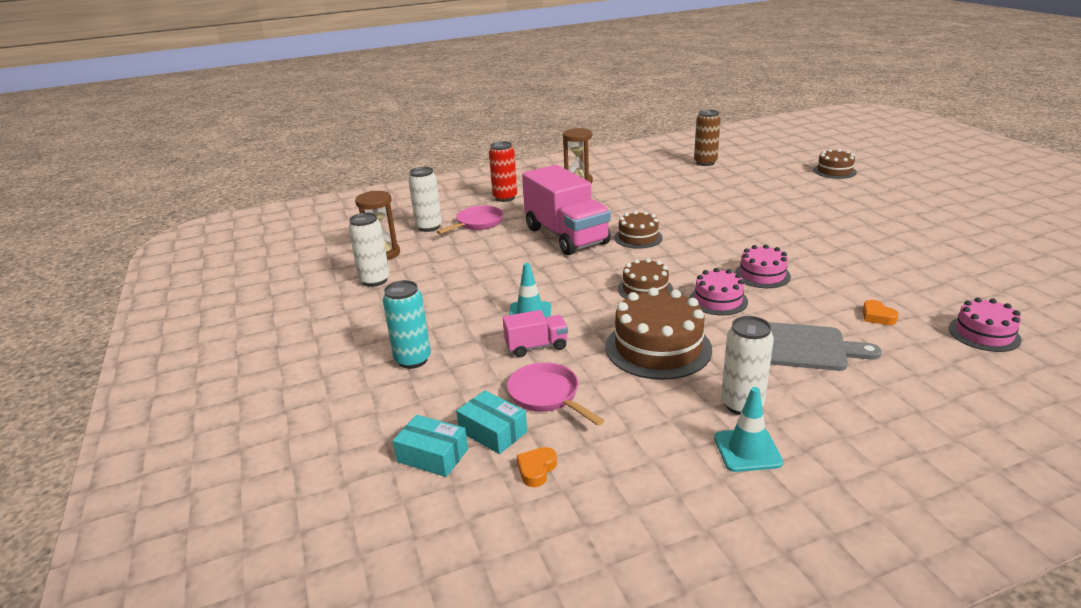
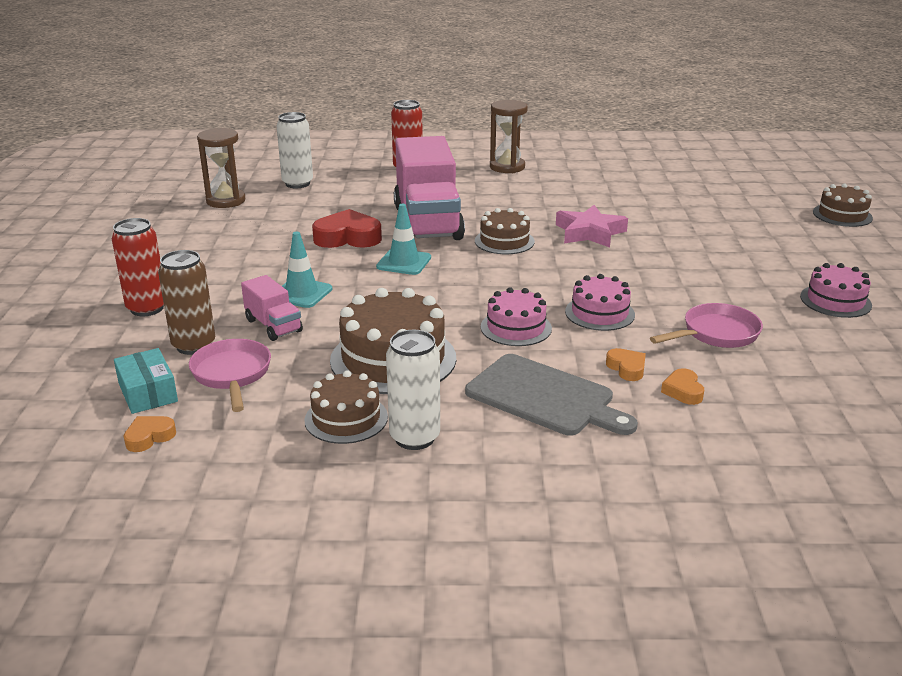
camera: 20 degrees right, 0 degrees up
white can [348,213,390,287] -> none
turquoise can [383,280,431,369] -> red can [112,218,164,316]
turquoise box [393,415,468,477] -> none
pink pan [437,205,503,235] -> pink pan moved to [650,303,763,348]
pink truck [503,310,568,357] -> pink truck turned 45 degrees clockwise [241,275,303,341]
brown cake [618,258,673,299] -> brown cake moved to [304,370,388,444]
brown can [694,110,721,166] -> brown can moved to [158,250,215,355]
turquoise traffic cone [714,387,783,472] -> turquoise traffic cone moved to [376,204,431,275]
pink cake [949,297,1022,352] -> pink cake moved to [800,263,872,318]
none -> red heart [312,209,382,248]
none -> pink star [556,205,628,248]
none -> orange heart [606,348,646,381]

